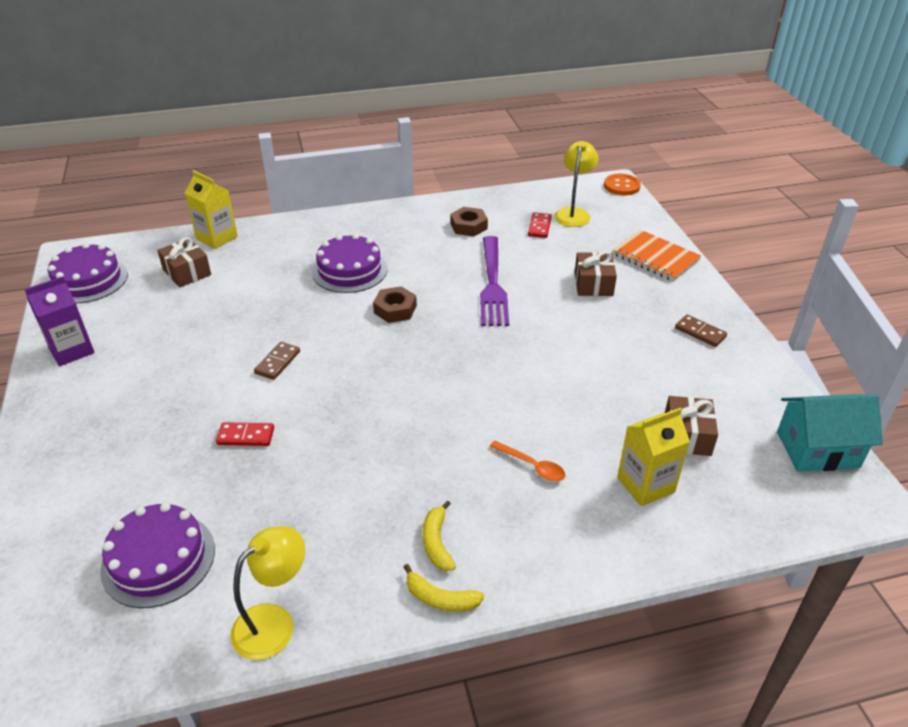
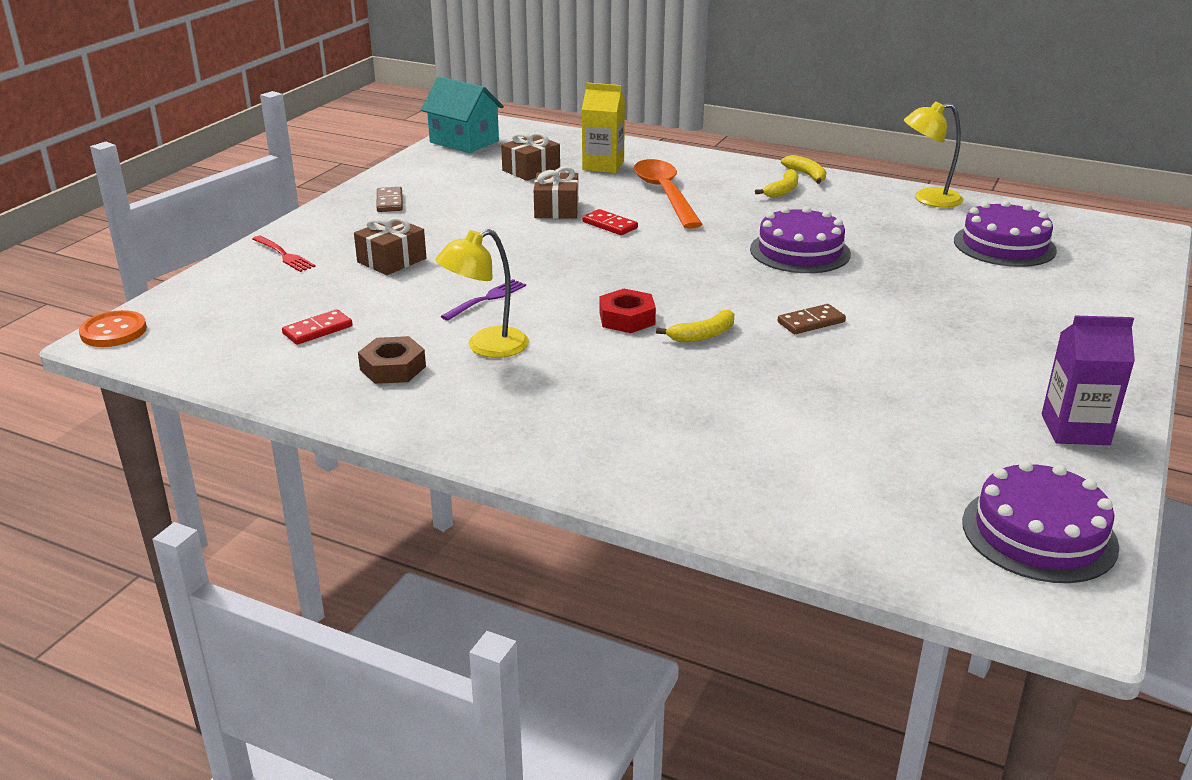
camera: 140 degrees left, 10 degrees down
brown gift [157,237,211,287] -> brown gift moved to [534,166,578,219]
yellow carton [185,170,238,249] -> none
red domino [216,422,274,446] -> red domino moved to [582,209,638,235]
purple cake [312,234,388,293] -> purple cake moved to [750,206,851,273]
brown nut [373,286,417,323] -> red nut [600,288,656,333]
purple fork [480,236,509,326] -> purple fork [441,279,526,321], size x0.51
orange spoon [490,441,565,481] -> orange spoon [634,159,703,229], size x2.05
yellow lamp [554,141,599,227] -> yellow lamp moved to [436,229,529,358]
orange notebook [612,230,701,281] -> red fork [253,236,316,272]
none -> yellow banana [656,310,734,342]

